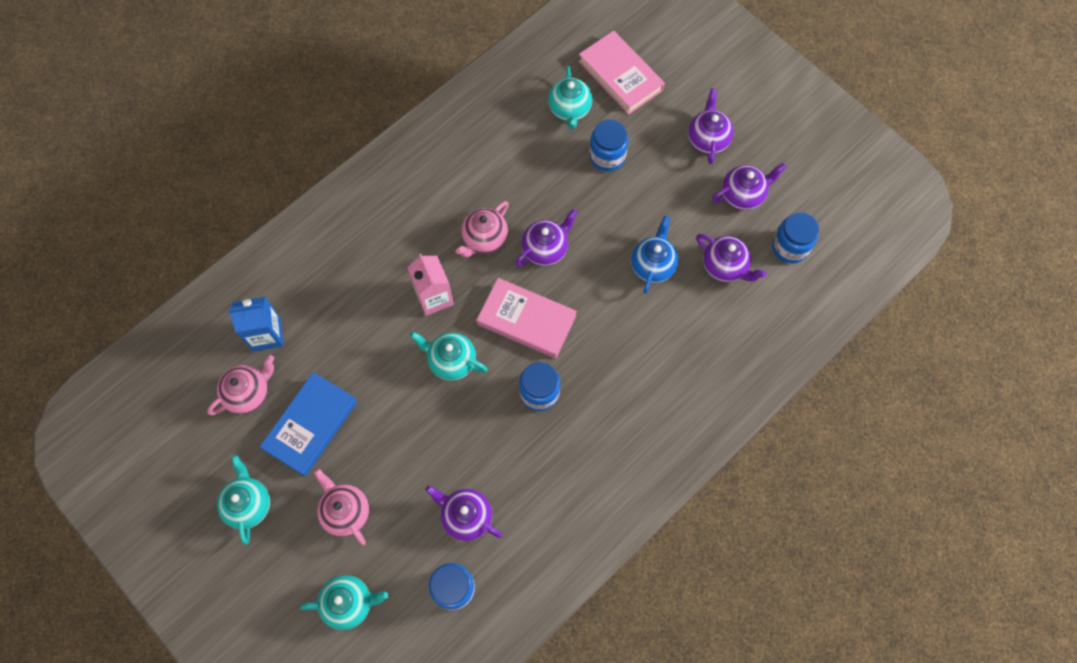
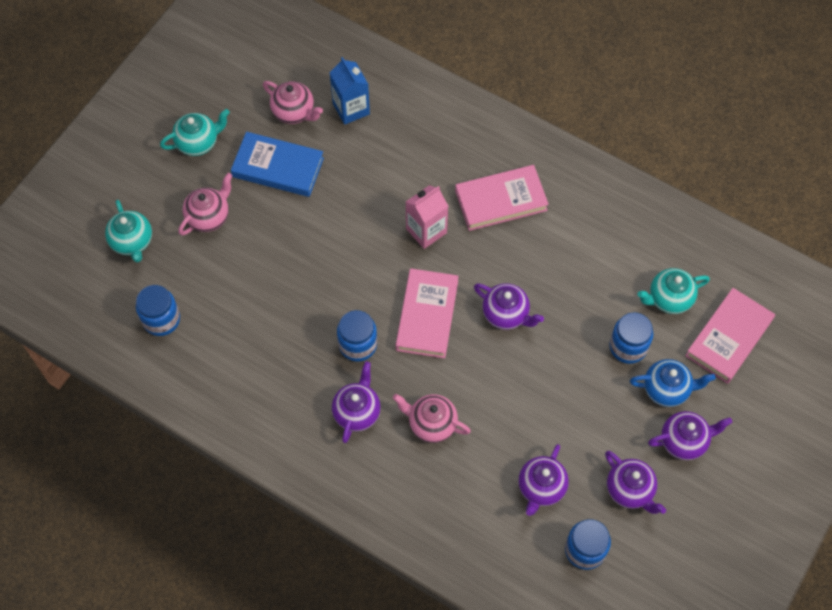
camera: 75 degrees right, 5 degrees down
turquoise teapot [410,332,488,381] -> none
purple teapot [425,485,502,541] -> purple teapot moved to [332,362,381,443]
pink teapot [456,201,509,257] -> pink teapot moved to [393,394,471,443]
blue teapot [631,216,678,294] -> blue teapot moved to [630,359,716,407]
none -> pink book [455,165,549,231]

